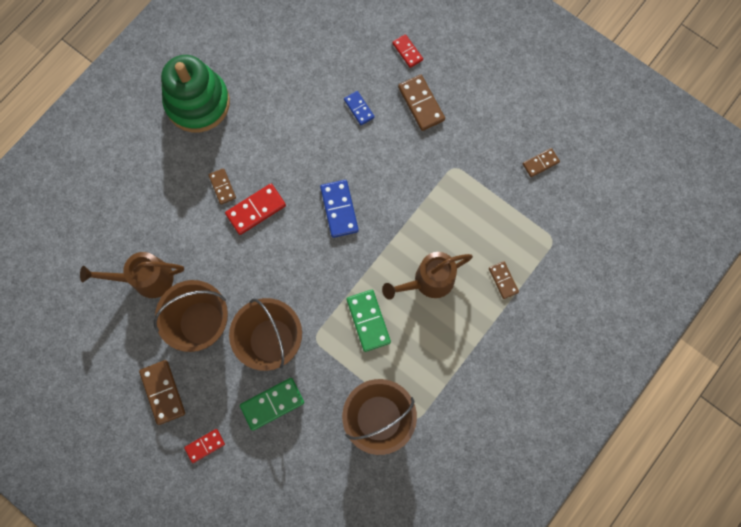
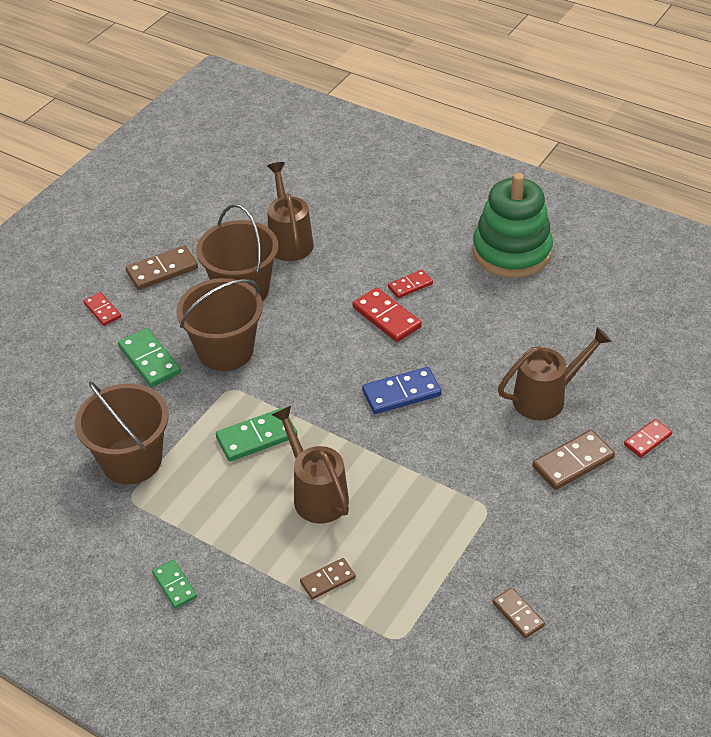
camera: 85 degrees right, 30 degrees down
brown domino [208,168,236,205] -> red domino [388,270,433,298]
blue domino [344,91,375,125] -> brown watering can [498,327,612,420]
none -> green domino [152,560,197,609]

